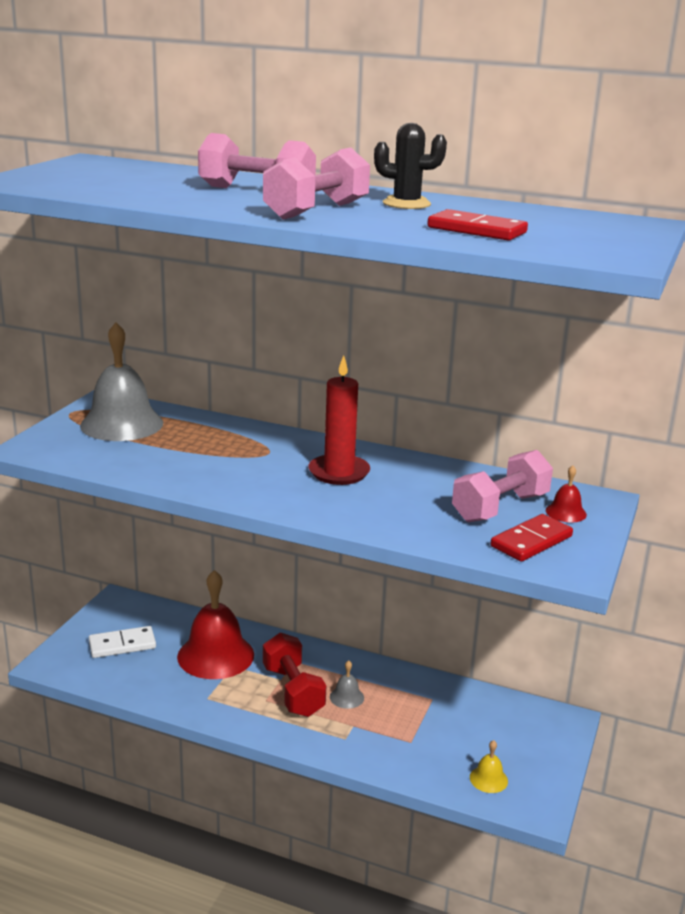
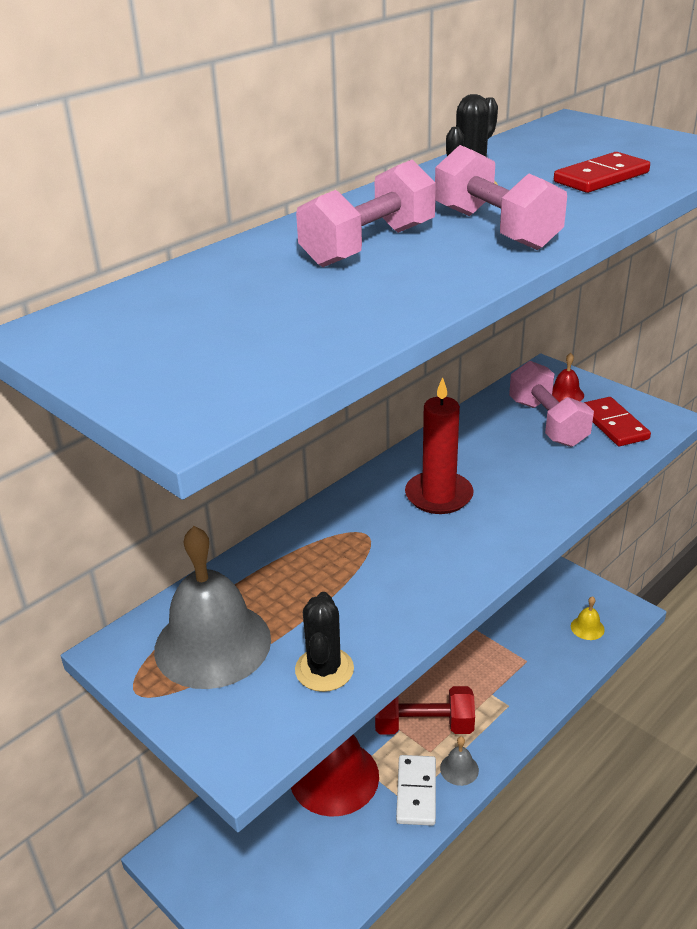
camera: 65 degrees left, 10 degrees up
white domino [89,626,156,658] -> white domino moved to [396,755,436,826]
grey bell [330,660,364,709] -> grey bell moved to [440,736,479,786]
none -> black cactus [295,592,354,692]

